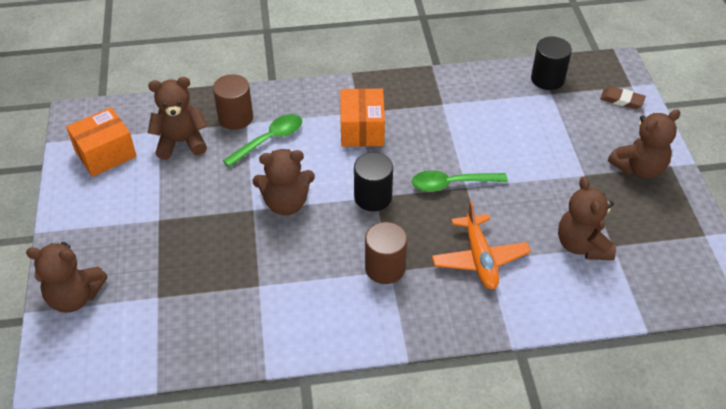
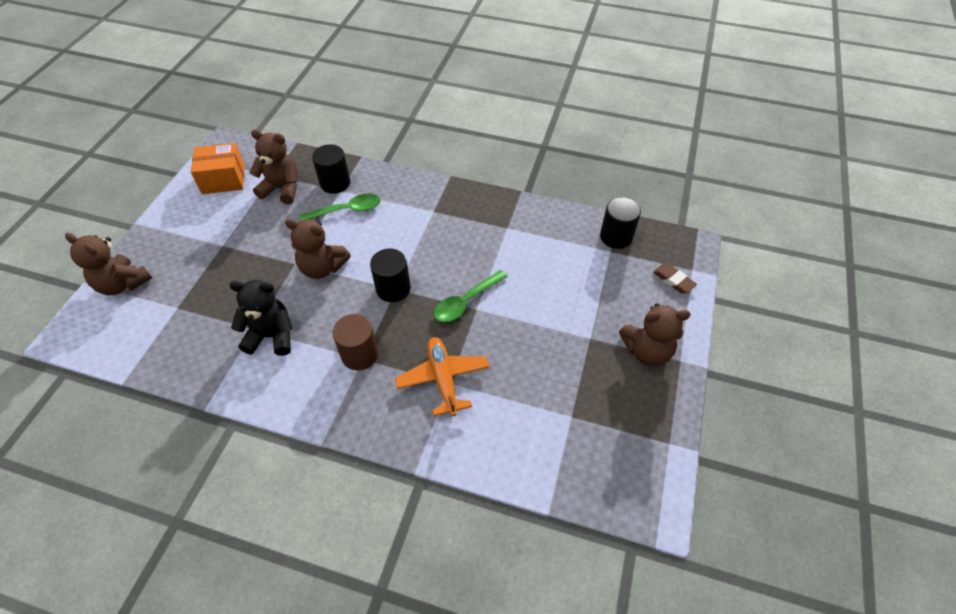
camera: 25 degrees right, 5 degrees up
brown cylinder [213,74,253,130] -> black cylinder [312,144,350,194]
orange box [340,88,385,147] -> none
green spoon [412,170,508,192] -> green spoon turned 60 degrees counterclockwise [433,270,508,322]
orange plane [432,200,531,289] -> orange plane turned 150 degrees clockwise [395,337,490,416]
brown teddy bear [558,177,616,260] -> none
none -> black teddy bear [229,280,293,356]

